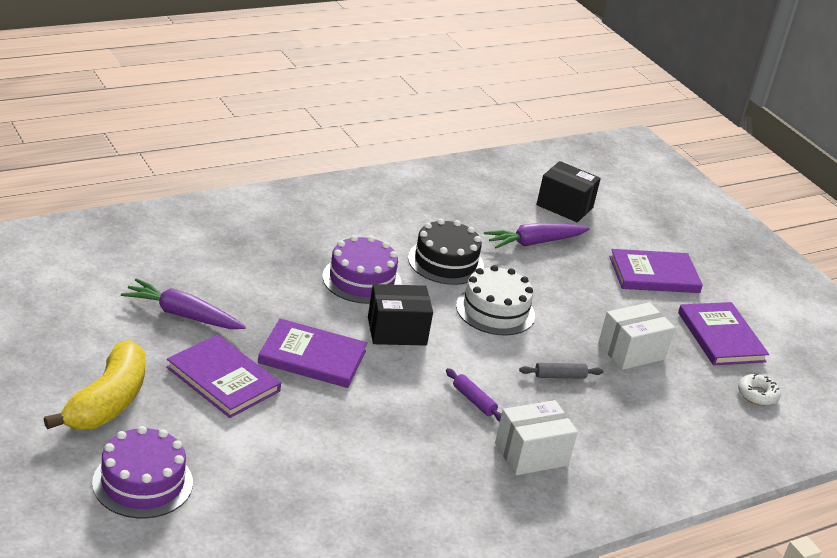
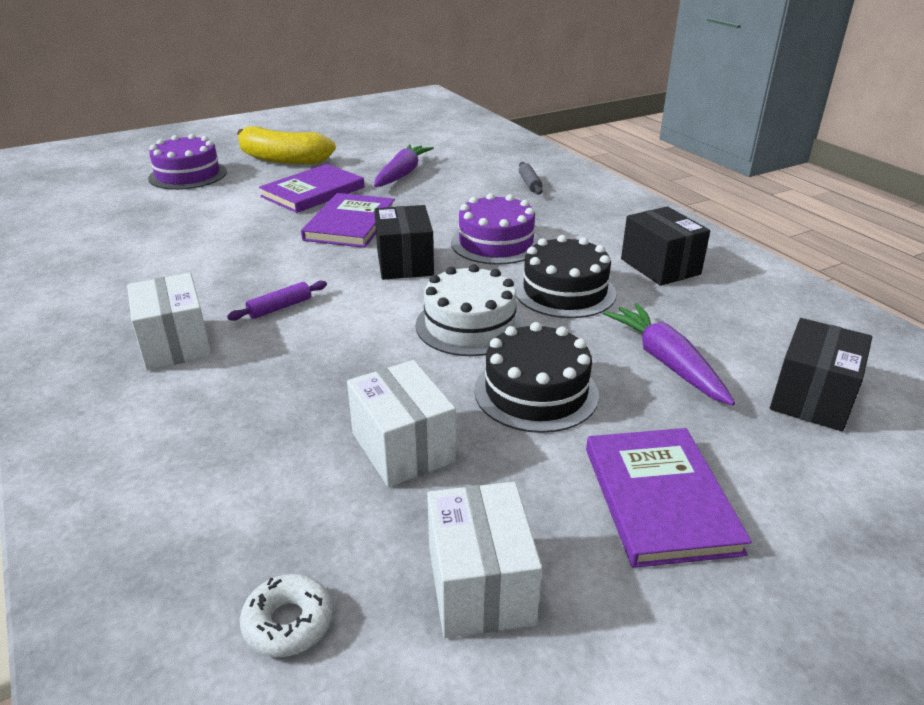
camera: 95 degrees right, 0 degrees up
grey rolling pin [519,363,603,379] -> grey rolling pin moved to [519,162,543,195]
purple book [678,302,769,366] -> white box [427,482,542,638]
none -> black cake [474,322,599,433]
none -> black box [621,206,710,286]

